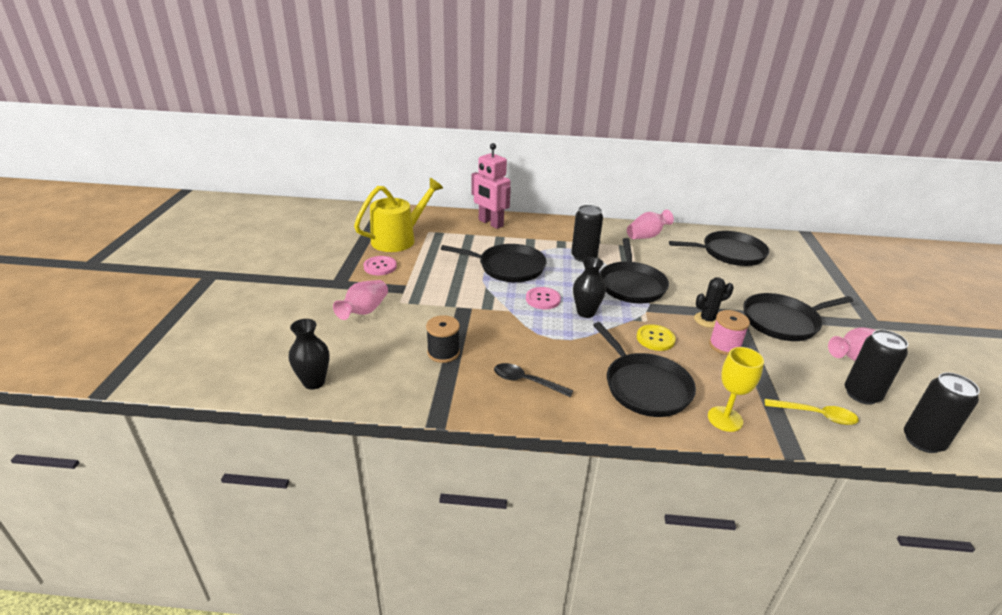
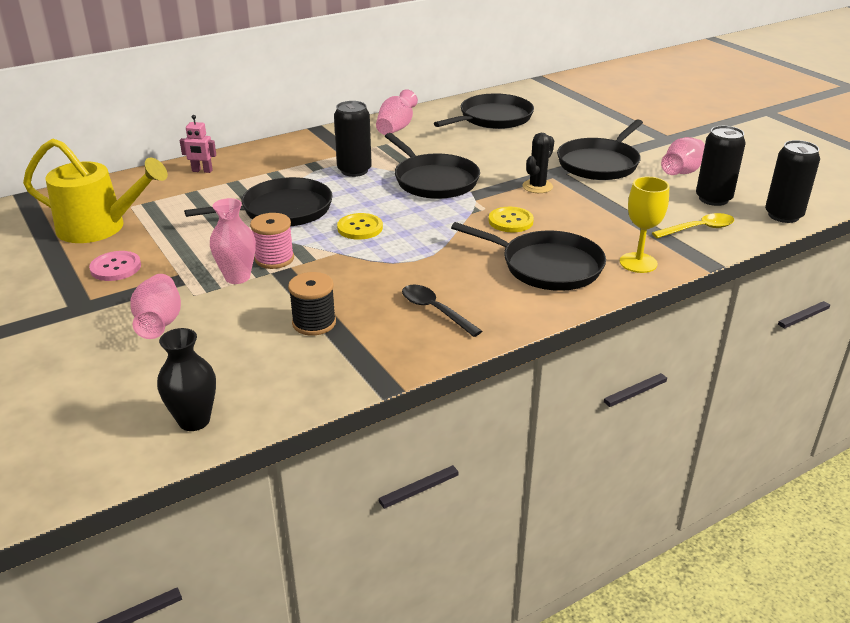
camera: 35 degrees left, 0 degrees up
yellow watering can [354,178,443,252] -> yellow watering can turned 90 degrees clockwise [23,138,168,243]
pink robot [471,143,511,229] -> pink robot [180,115,216,173], size x0.51
black spoon [494,363,573,397] -> black spoon turned 60 degrees clockwise [402,284,482,337]
pink button [526,287,561,309] -> yellow button [337,213,383,240]
black vase [573,257,606,318] -> none
pink spool [709,310,750,355] -> pink spool moved to [250,213,294,269]
none -> pink vase [210,198,256,284]

